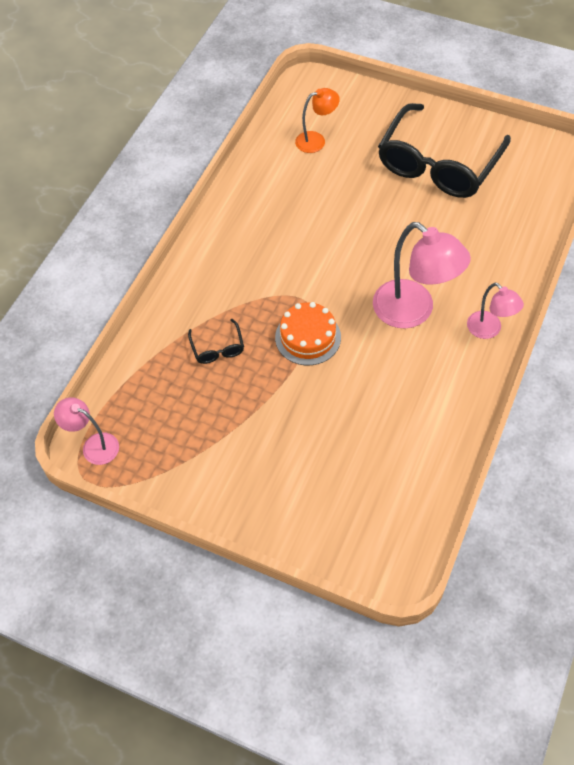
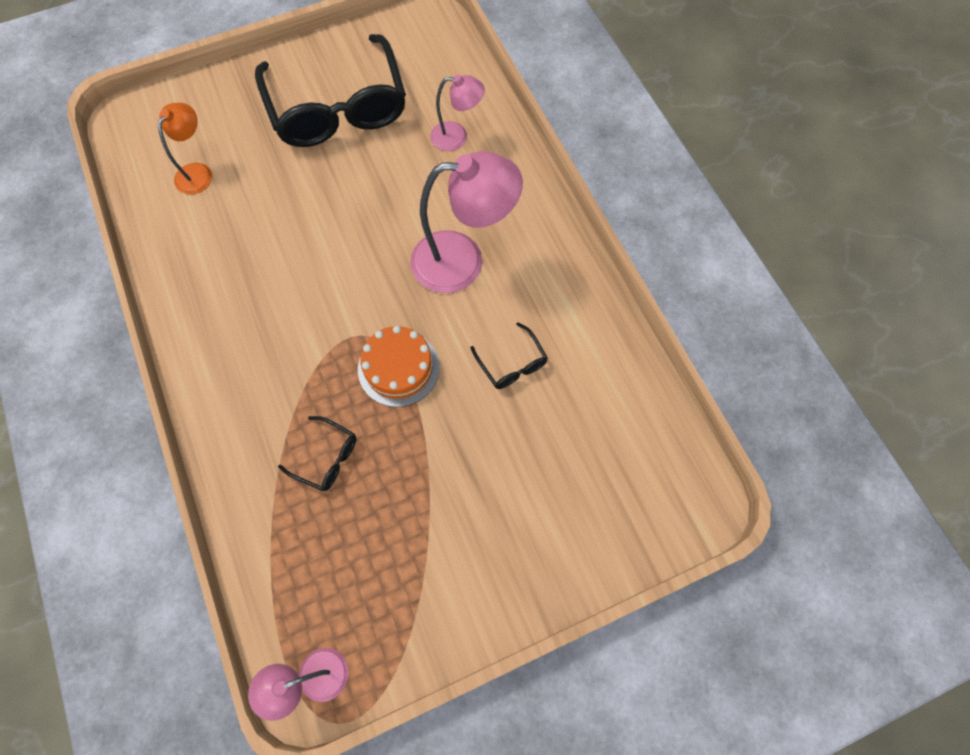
camera: 50 degrees left, 10 degrees up
pink lamp [467,283,524,339] -> pink lamp moved to [430,74,485,151]
none -> black glasses [470,322,548,389]

